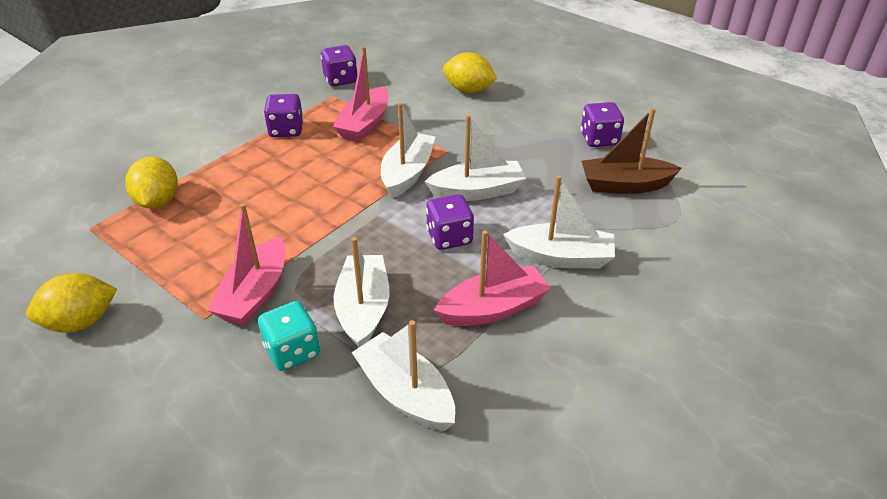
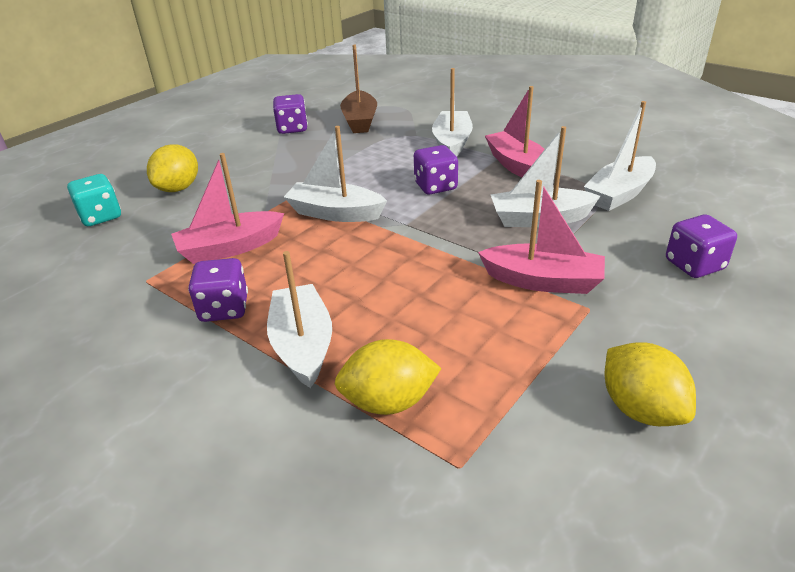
camera: 90 degrees left, 5 degrees down
turquoise dice [258,301,320,371] -> turquoise dice moved to [67,174,121,226]
purple dice [321,45,358,86] -> purple dice moved to [666,215,737,278]
pink boat [333,46,389,143] -> pink boat turned 135 degrees clockwise [171,153,284,264]
white boat [425,115,526,201] -> white boat moved to [267,251,332,388]

